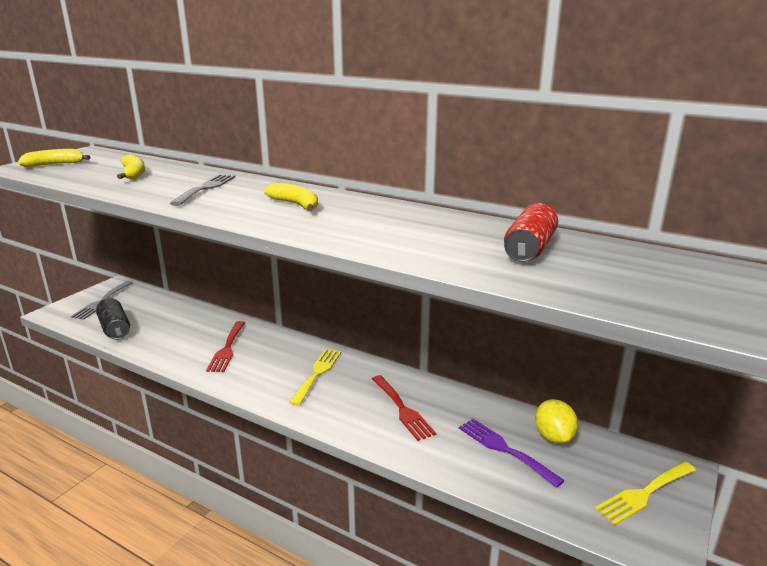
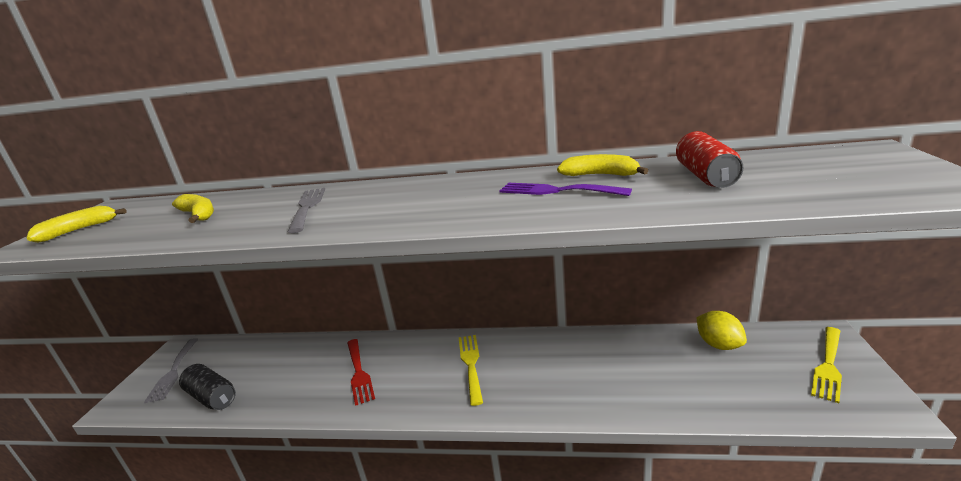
camera: 20 degrees left, 0 degrees up
yellow banana [264,183,318,211] -> yellow banana moved to [557,154,649,176]
red fork [372,375,436,441] -> none
purple fork [459,419,565,488] -> purple fork moved to [499,183,632,196]

